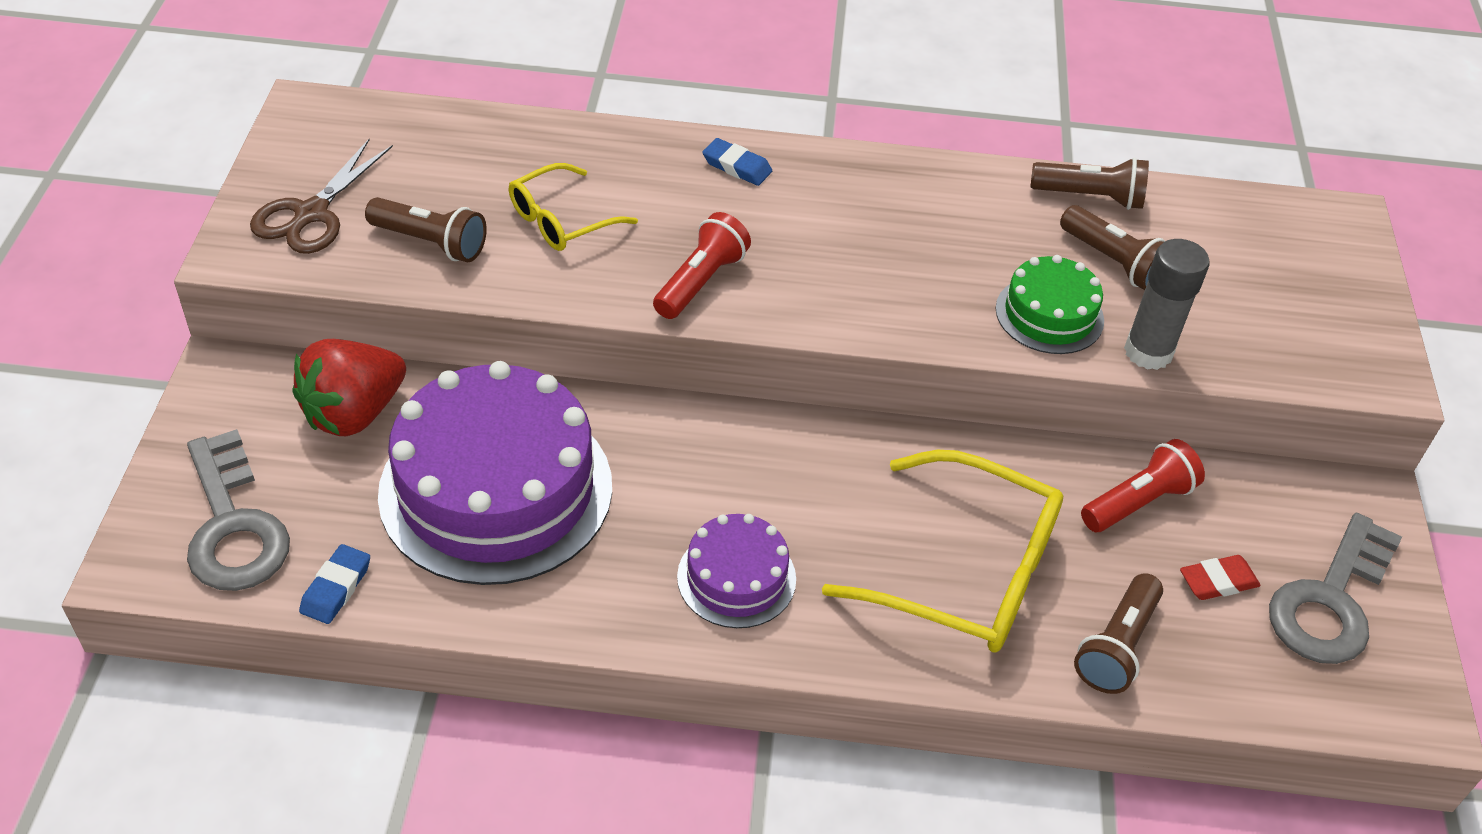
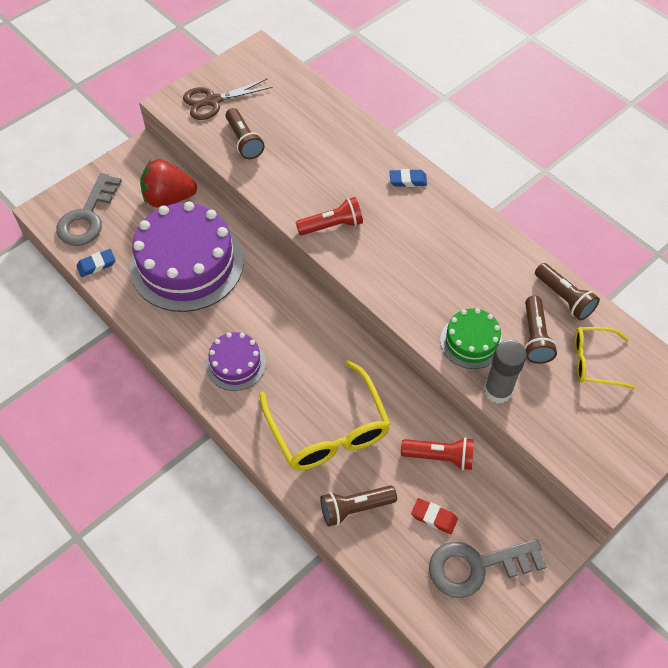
camera: 45 degrees right, 10 degrees up
yellow glasses [509,163,638,251] -> yellow glasses moved to [574,327,635,389]
blue eraser [702,138,772,186] -> blue eraser turned 75 degrees counterclockwise [389,169,427,187]

